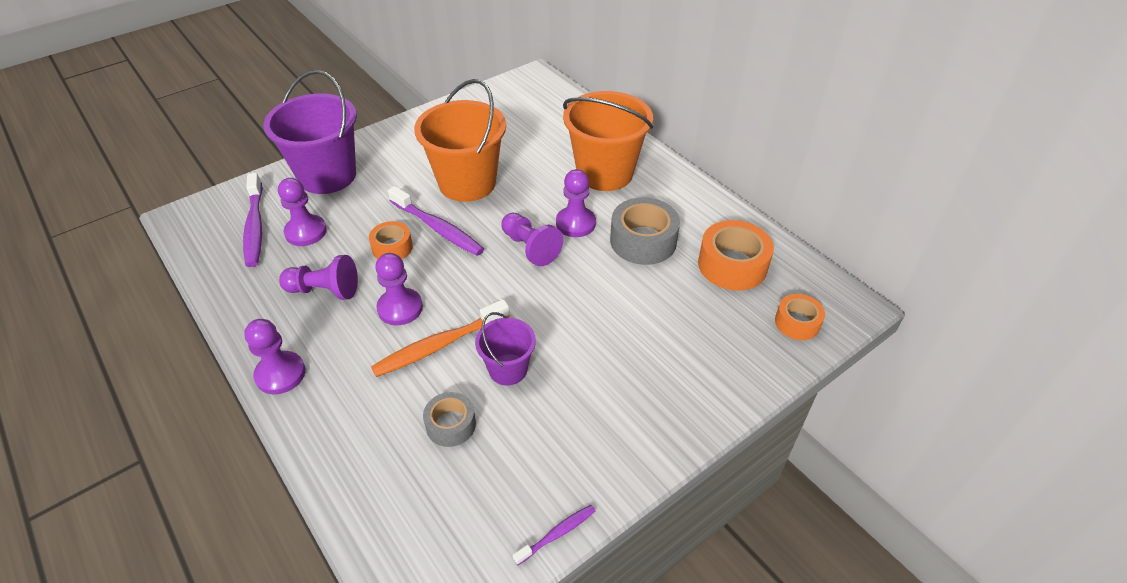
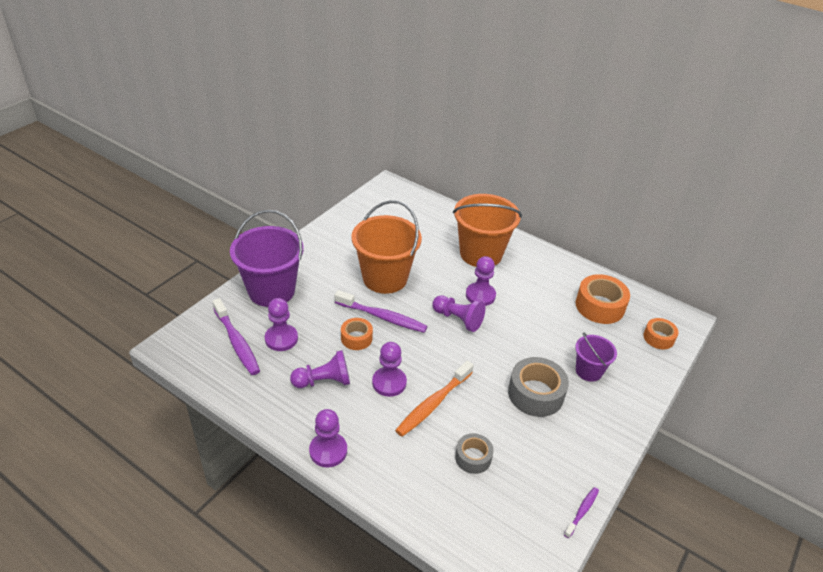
camera: 20 degrees left, 5 degrees down
purple bucket [475,312,536,385] -> purple bucket moved to [575,332,617,382]
grey tape [610,197,680,265] -> grey tape moved to [508,357,569,417]

